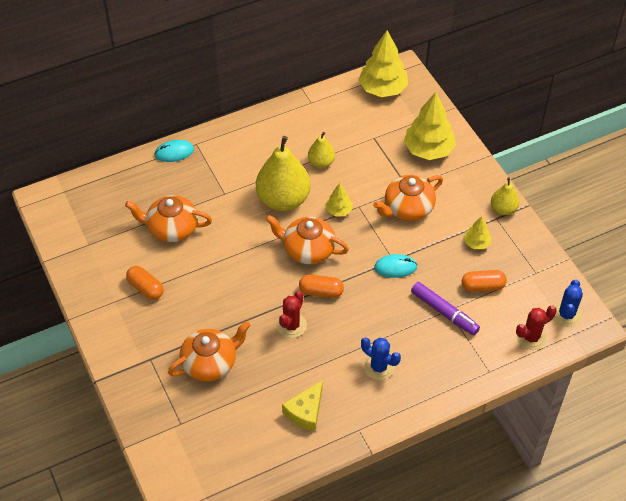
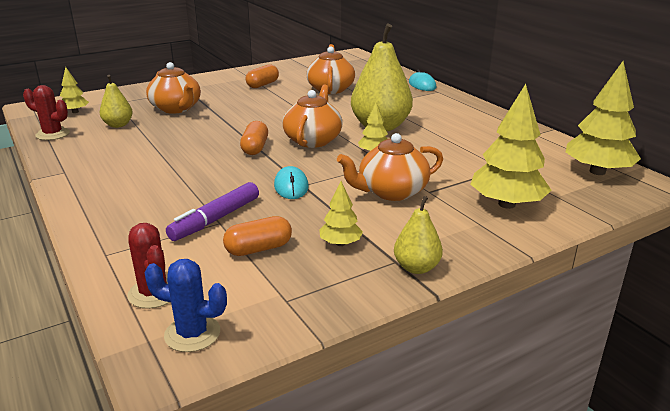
camera: 85 degrees right, 25 degrees down
red cactus [277,291,307,338] -> red cactus moved to [23,85,70,140]
yellow cheese [282,380,323,431] -> none
yellow pear [308,132,335,168] -> yellow pear moved to [100,75,133,128]
blue cactus [361,337,401,380] -> none
orange teapot [373,175,443,221] -> orange teapot turned 75 degrees counterclockwise [337,133,443,201]
orange capsule [462,270,507,292] -> orange capsule turned 75 degrees clockwise [223,216,292,256]
none -> yellow tree [60,67,89,113]

